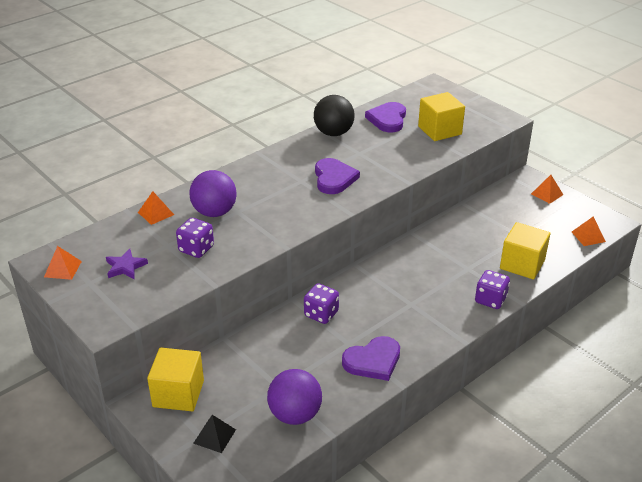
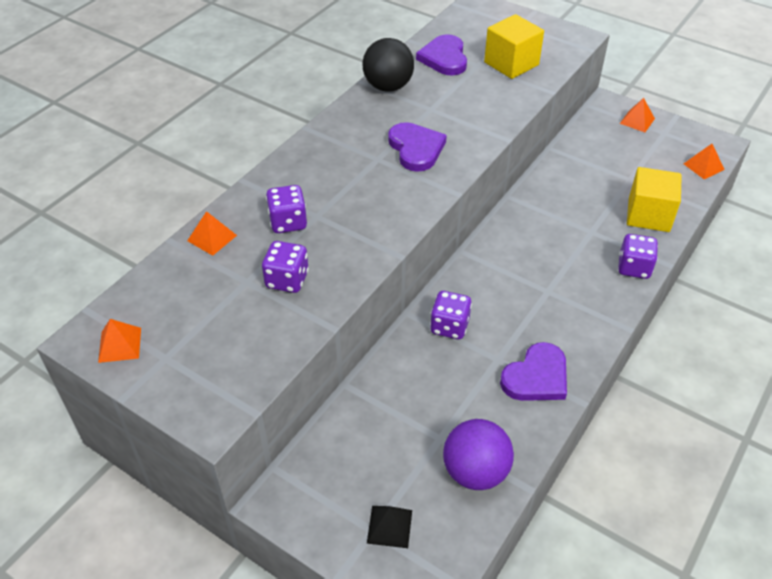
camera: 15 degrees left, 10 degrees up
purple star [106,249,148,279] -> none
yellow cube [147,348,204,411] -> none
purple ball [189,170,237,217] -> purple dice [266,185,307,233]

